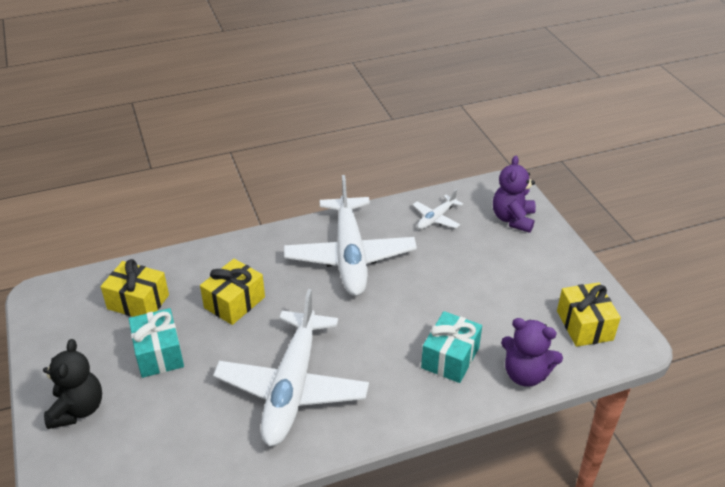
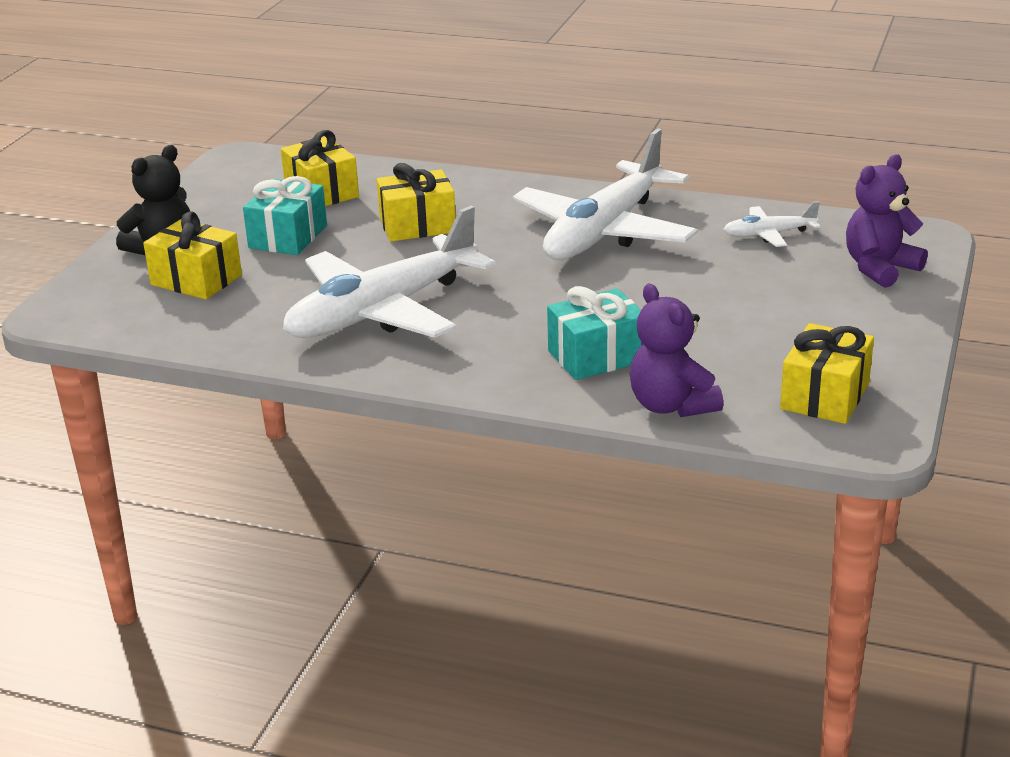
camera: 40 degrees right, 10 degrees down
none -> yellow gift [143,211,242,300]

